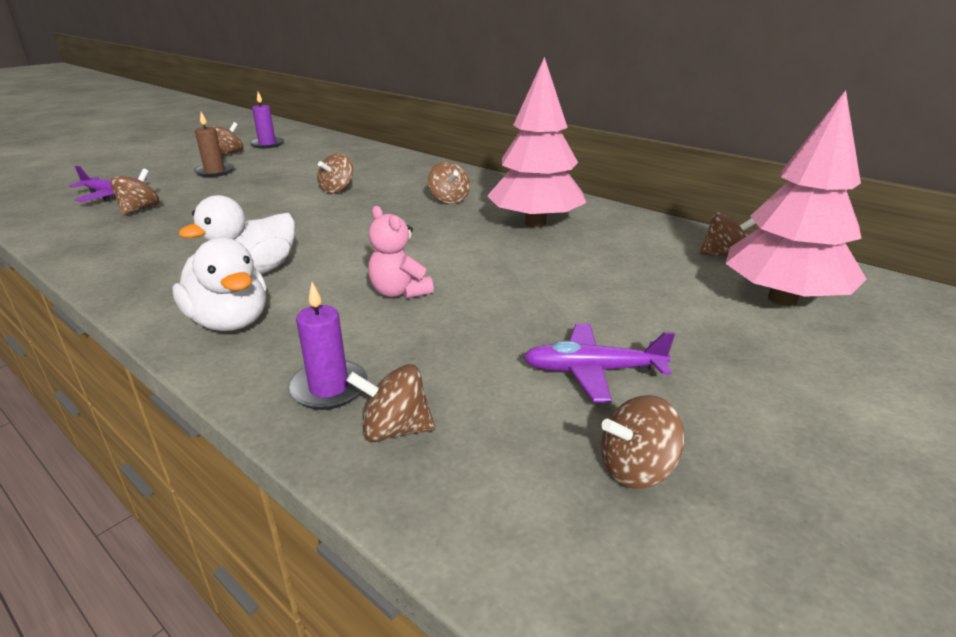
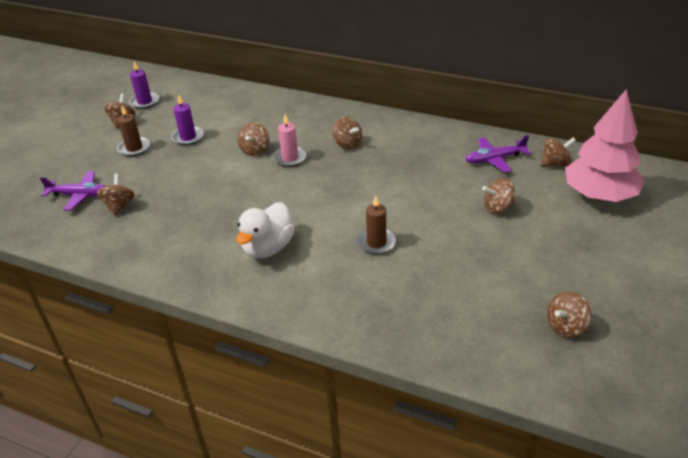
camera: 15 degrees left, 10 degrees up
white duck [172,237,267,331] -> none
purple candle [288,282,368,410] -> purple candle moved to [172,94,204,145]
brown spinning top [346,364,435,442] -> brown spinning top moved to [482,178,515,214]
pink teddy bear [368,206,434,299] -> brown candle [357,196,396,255]
pink tree [487,57,586,227] -> none
purple plane [523,324,675,402] -> purple plane moved to [465,135,530,173]
none -> pink candle [273,114,307,167]

